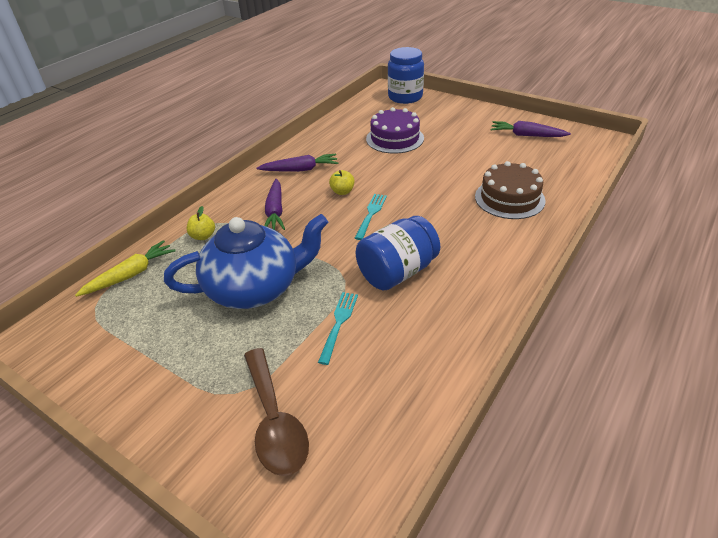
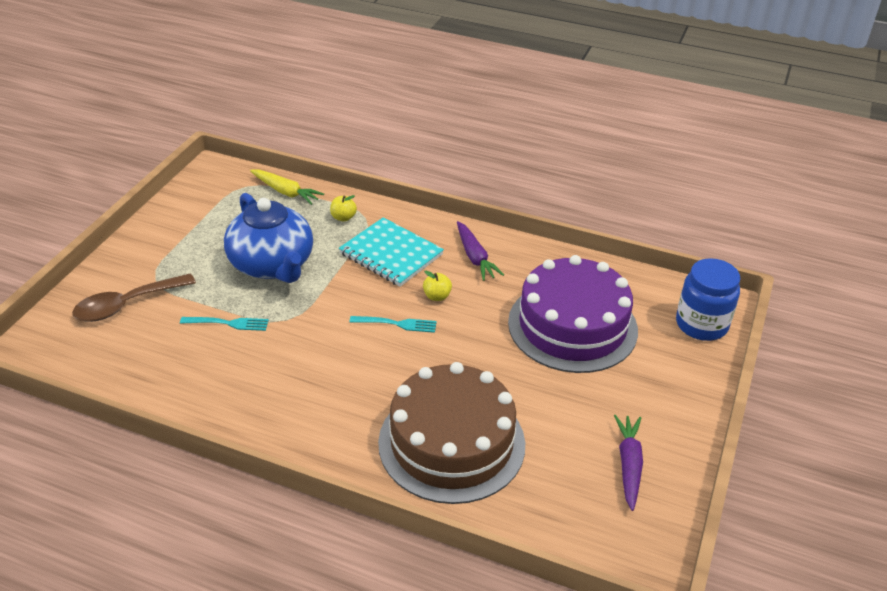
camera: 75 degrees right, 0 degrees up
purple carrot [264,179,285,230] -> turquoise notebook [339,217,444,287]
blue jar [355,216,440,290] -> none
purple cake [366,107,424,154] -> purple cake [508,255,638,373], size x1.65
brown cake [475,161,546,219] -> brown cake [378,362,525,504], size x1.65

